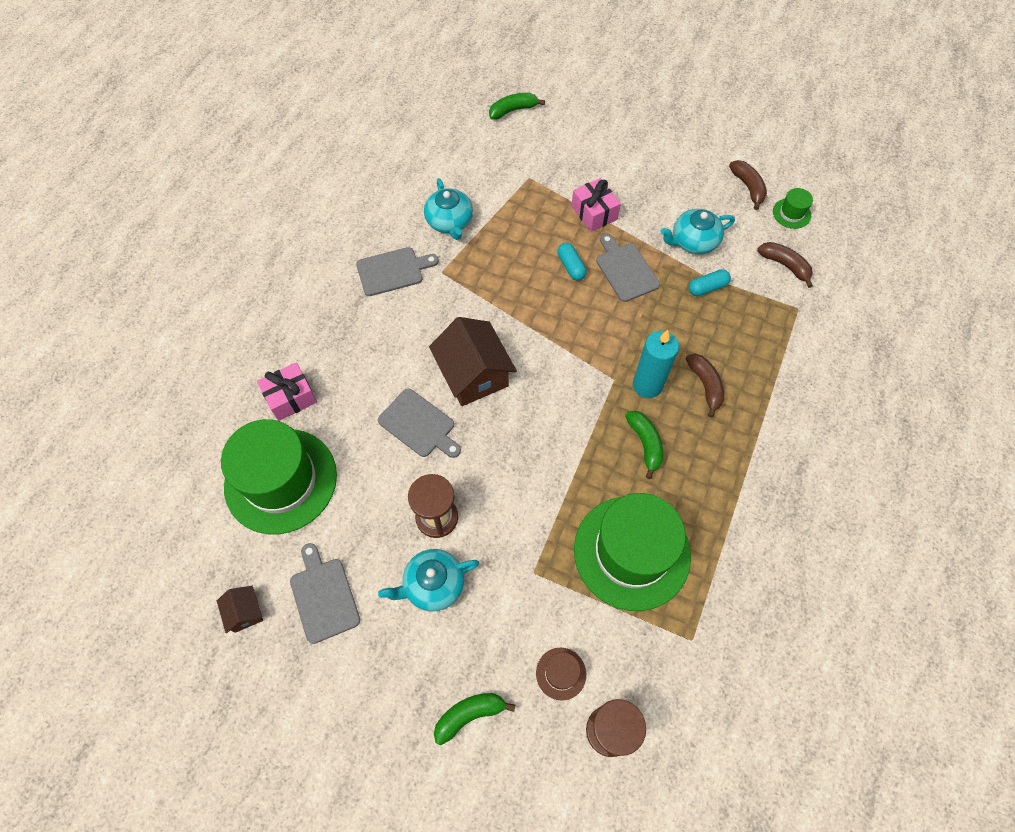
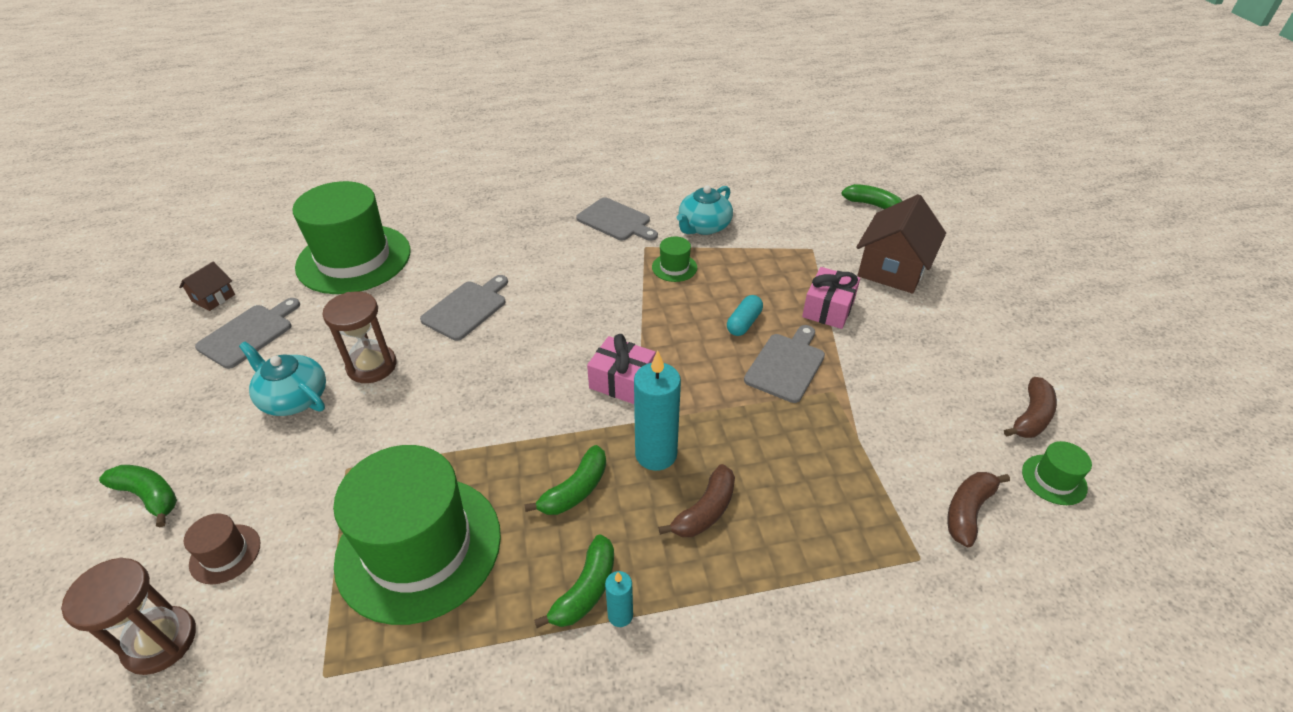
camera: 55 degrees right, 20 degrees down
pink gift [257,362,317,421] -> pink gift moved to [587,334,656,404]
grey cutting board [378,389,461,458] -> grey cutting board turned 150 degrees counterclockwise [420,275,508,341]
brown house [429,317,517,406] -> brown house moved to [856,194,946,294]
turquoise teapot [660,209,735,254] -> none
turquoise capsule [689,269,731,296] -> none
brown banana [757,242,813,288] -> brown banana turned 150 degrees counterclockwise [948,472,1010,548]
none -> green banana [534,534,614,628]
none -> turquoise candle [605,571,633,627]
none -> green hat [652,237,697,282]

